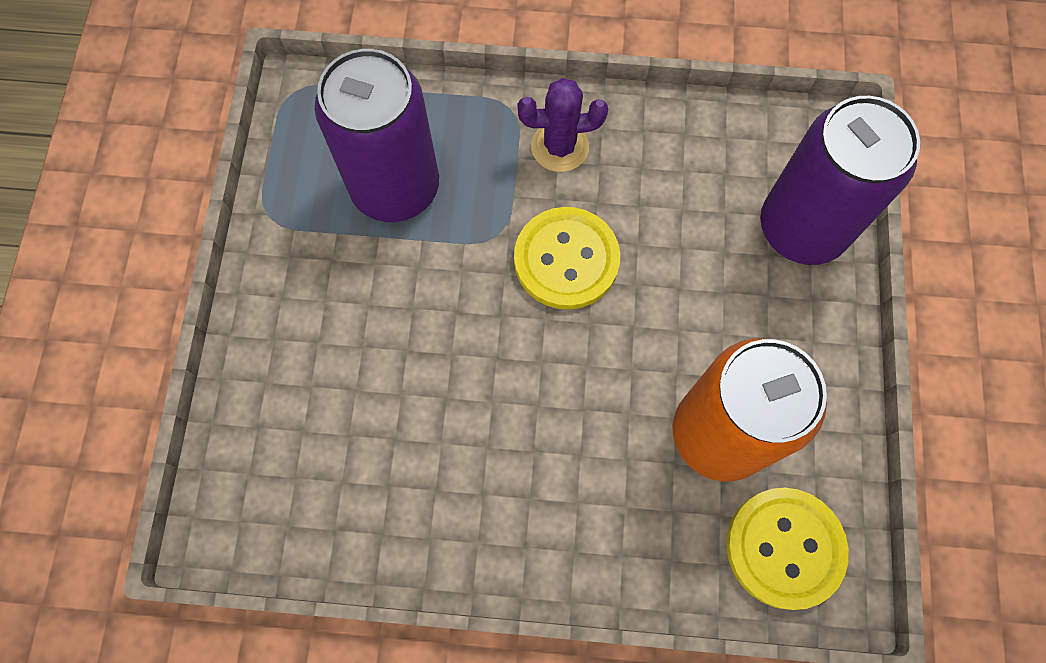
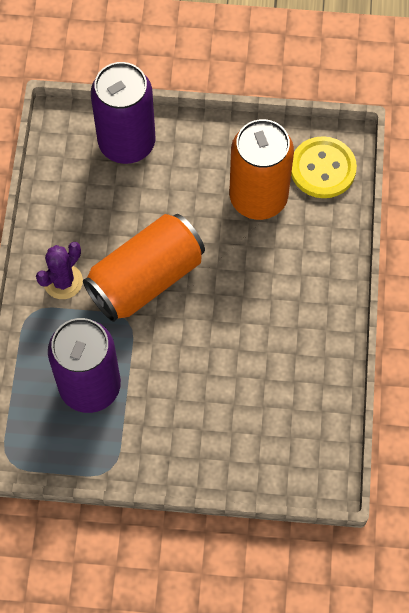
camera: 90 degrees left, 5 degrees down
yellow button [514,207,620,310] -> orange can [83,214,205,322]
purple cactus [518,78,608,172] -> purple cactus turned 45 degrees clockwise [36,242,83,299]

